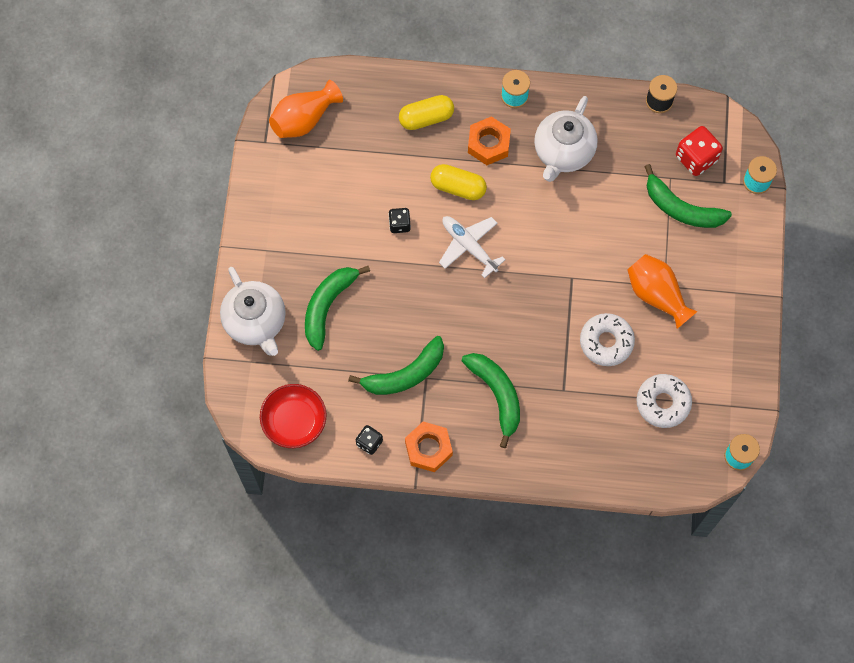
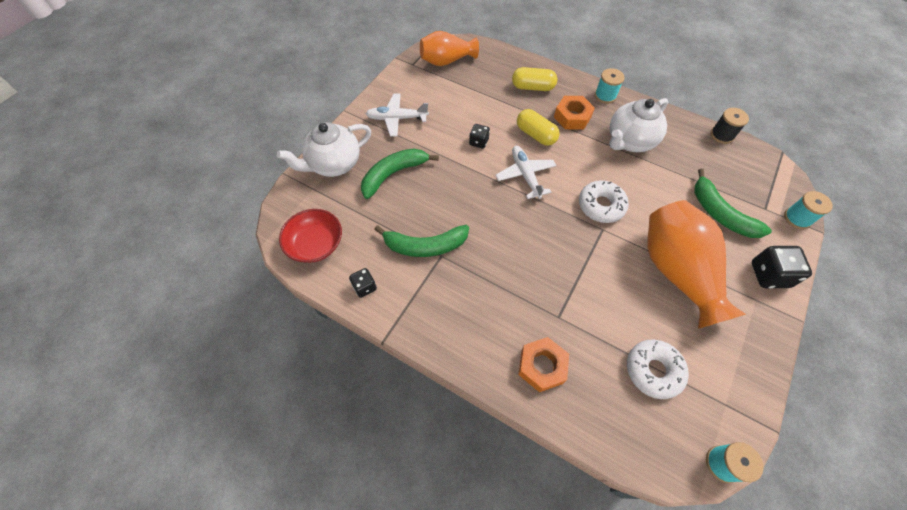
camera: 25 degrees right, 10 degrees down
white teapot [220,267,286,356] -> white teapot turned 60 degrees clockwise [277,122,371,177]
orange nut [405,422,453,472] -> orange nut moved to [518,337,569,392]
green banana [462,353,520,448] -> none
white donut [580,313,635,366] -> white donut moved to [579,180,629,223]
orange vase [628,254,698,329] -> orange vase [648,200,746,329], size x1.56
red dice [676,126,723,176] -> none
none -> white plane [366,94,429,136]
none -> black dice [752,246,812,288]

